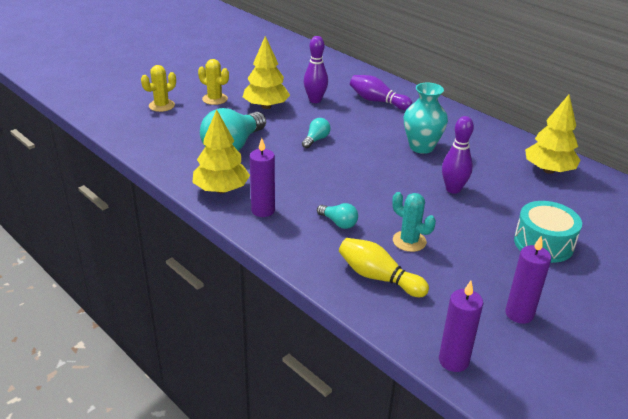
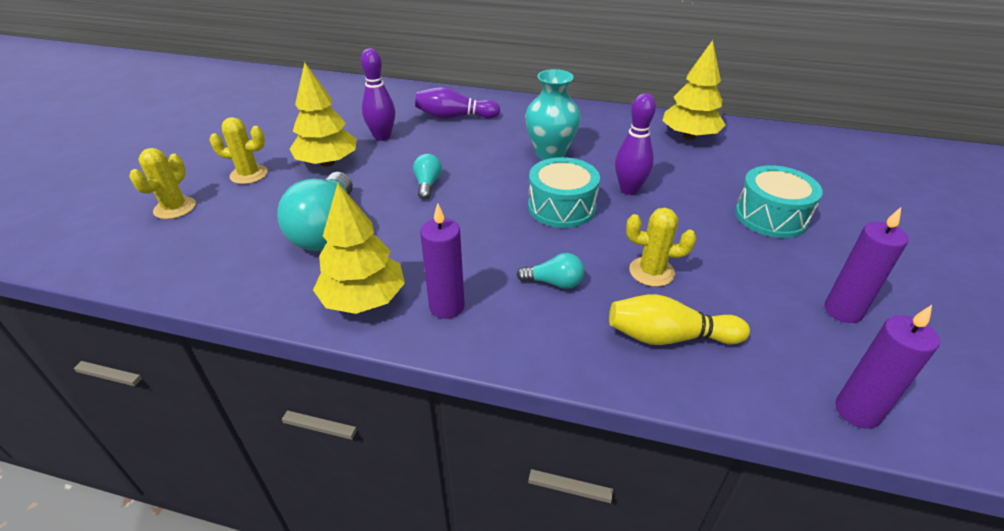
camera: 30 degrees left, 5 degrees up
turquoise cactus [392,192,436,252] -> yellow cactus [626,208,696,287]
none -> turquoise drum [528,157,600,228]

